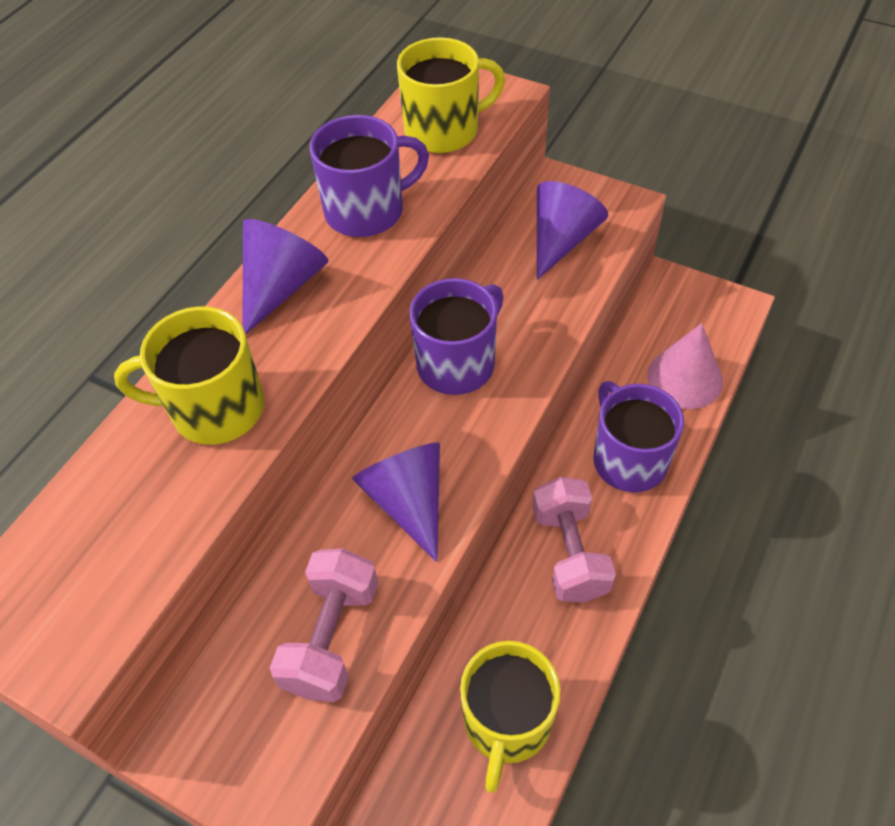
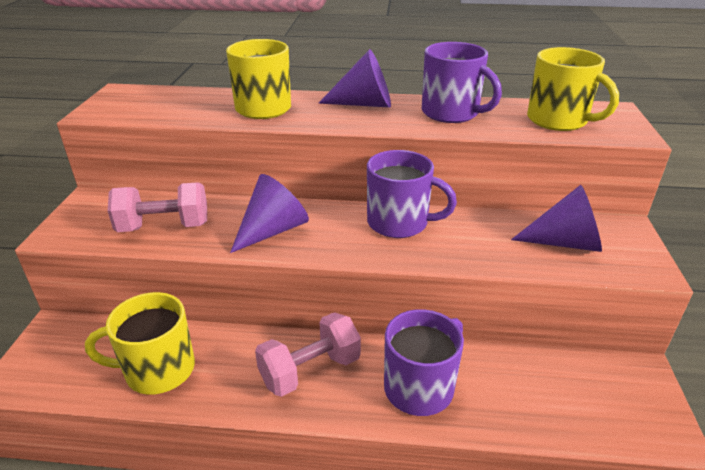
camera: 65 degrees right, 20 degrees down
pink cone [647,323,723,409] -> none

